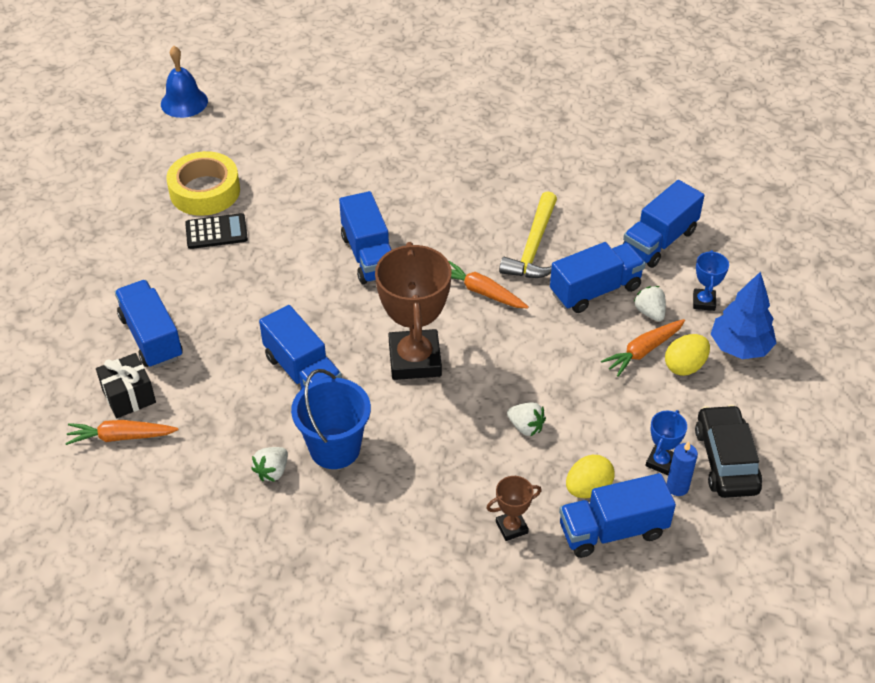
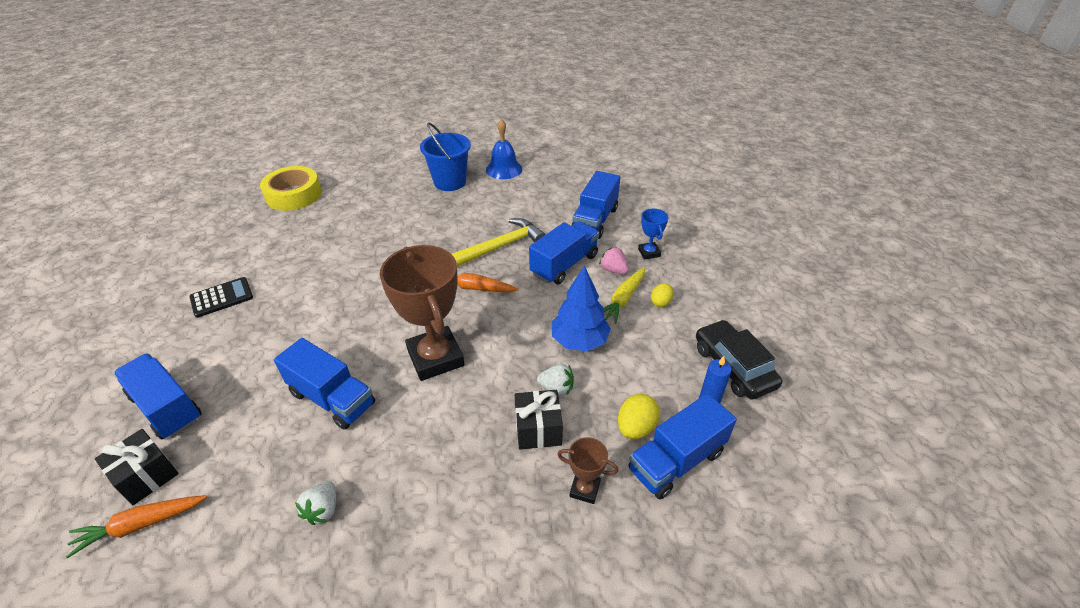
camera: 20 degrees left, 5 degrees down
blue bell [161,46,208,118] -> blue bell moved to [486,119,522,179]
yellow tape [166,151,240,216] -> yellow tape moved to [260,166,322,211]
blue bucket [291,369,371,469] -> blue bucket moved to [420,122,471,191]
blue truck [339,191,391,284] -> none
brown trophy [486,476,542,541] -> brown trophy turned 60 degrees clockwise [557,437,618,504]
yellow hammer [499,191,557,278] -> yellow hammer turned 120 degrees counterclockwise [452,218,546,267]
orange carrot [601,319,685,377] -> yellow carrot [603,267,645,324]
white strawberry [633,286,666,322] -> pink strawberry [599,247,629,274]
blue trophy [646,410,687,475] -> none
yellow egg [665,334,710,376] -> yellow egg [651,283,673,307], size x0.66
blue tree [711,271,776,359] -> blue tree moved to [552,265,611,351]
none -> black gift [515,390,563,450]

